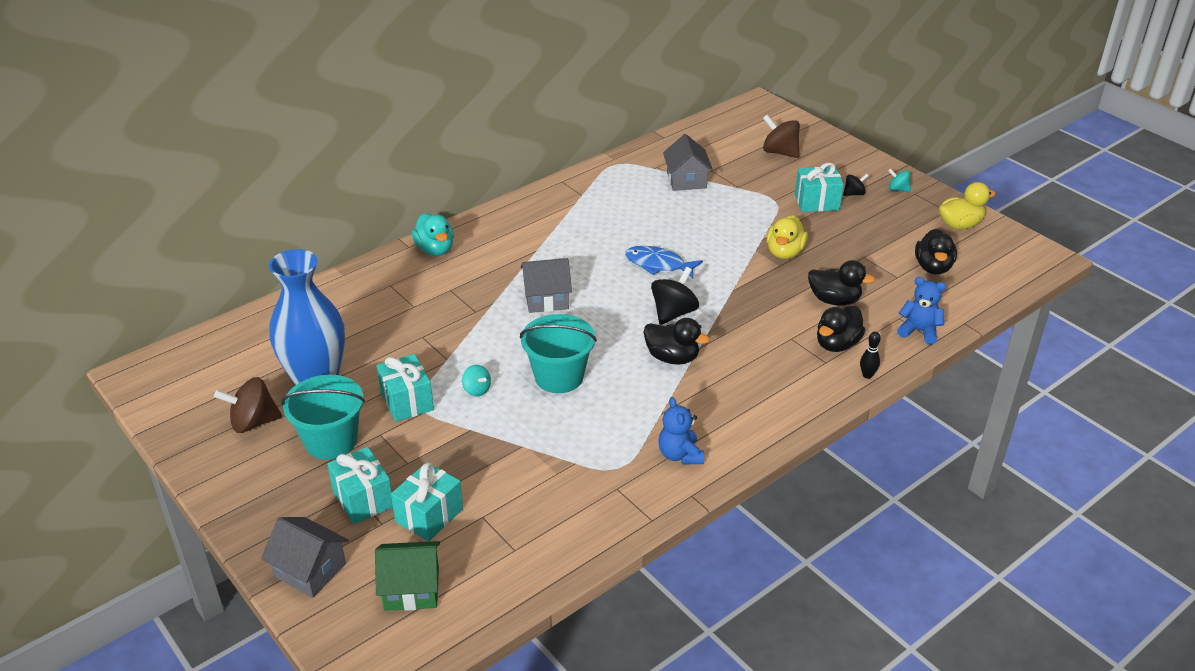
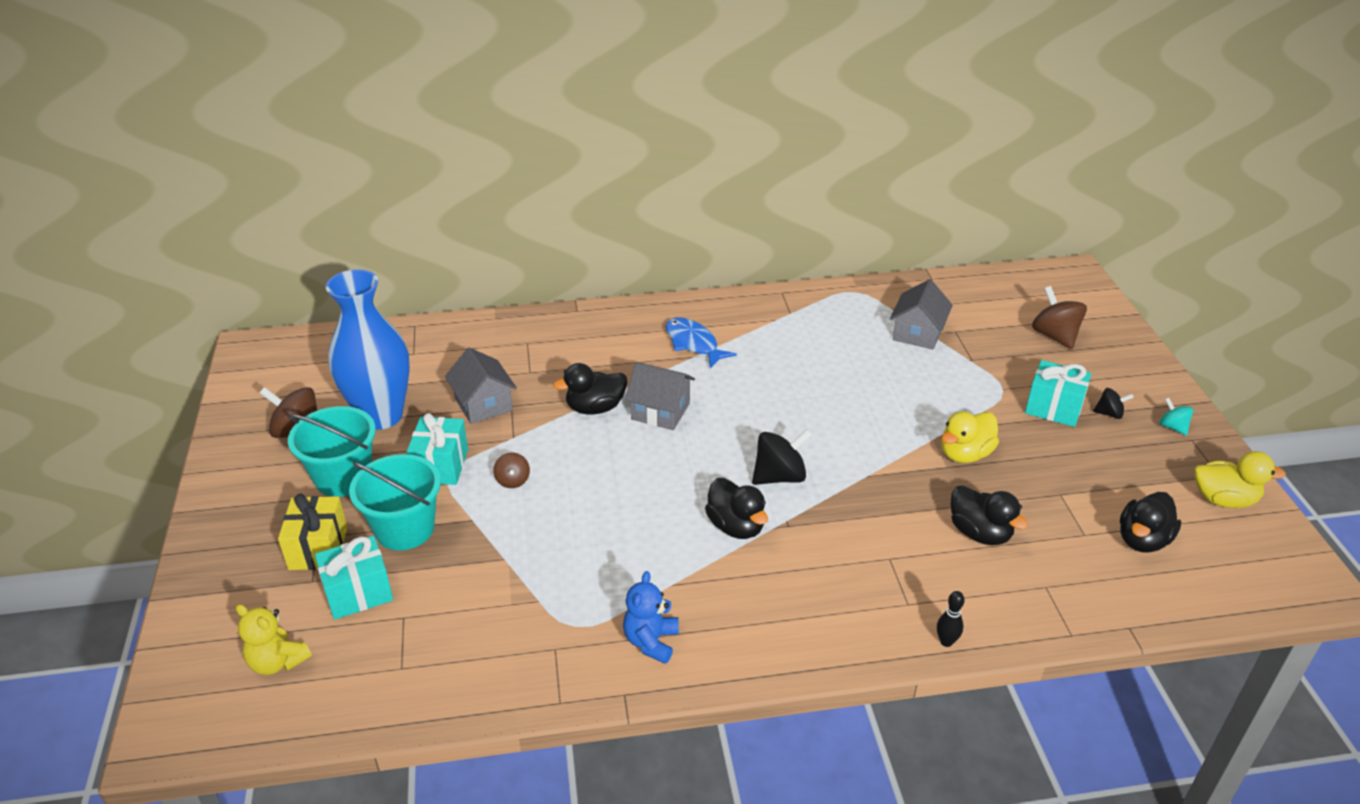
camera: 30 degrees right, 0 degrees up
grey house [261,517,349,598] -> grey house moved to [445,347,517,424]
turquoise gift [327,447,393,524] -> yellow gift [278,493,347,570]
green house [375,541,440,611] -> yellow teddy bear [236,604,312,675]
turquoise duck [412,213,454,256] -> none
turquoise spinning top [462,365,491,397] -> brown spinning top [493,452,530,488]
turquoise bucket [520,314,597,393] -> turquoise bucket moved to [349,454,441,550]
blue fish [625,246,703,278] -> blue fish moved to [666,317,737,368]
black duck [817,306,865,352] -> black duck moved to [553,363,627,414]
blue teddy bear [897,277,946,345] -> none

